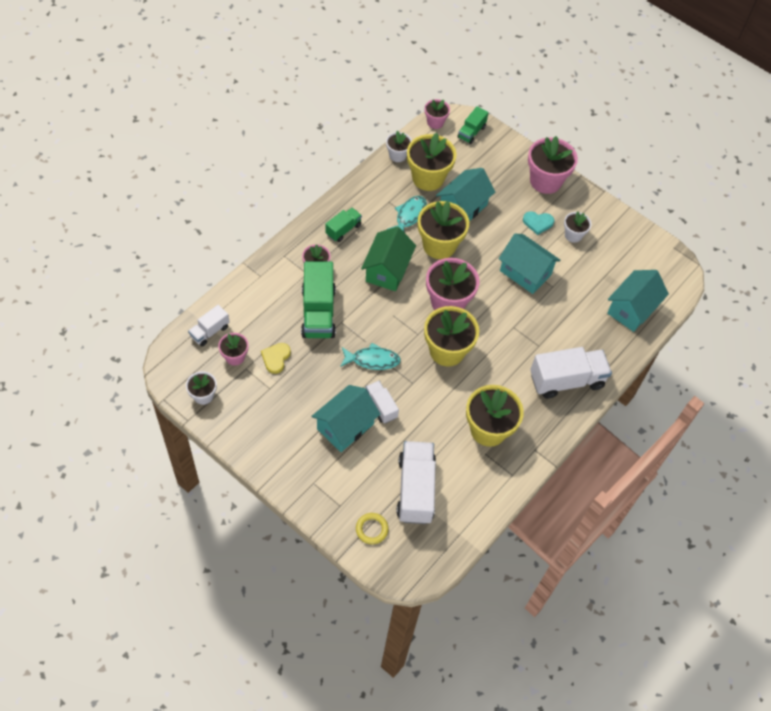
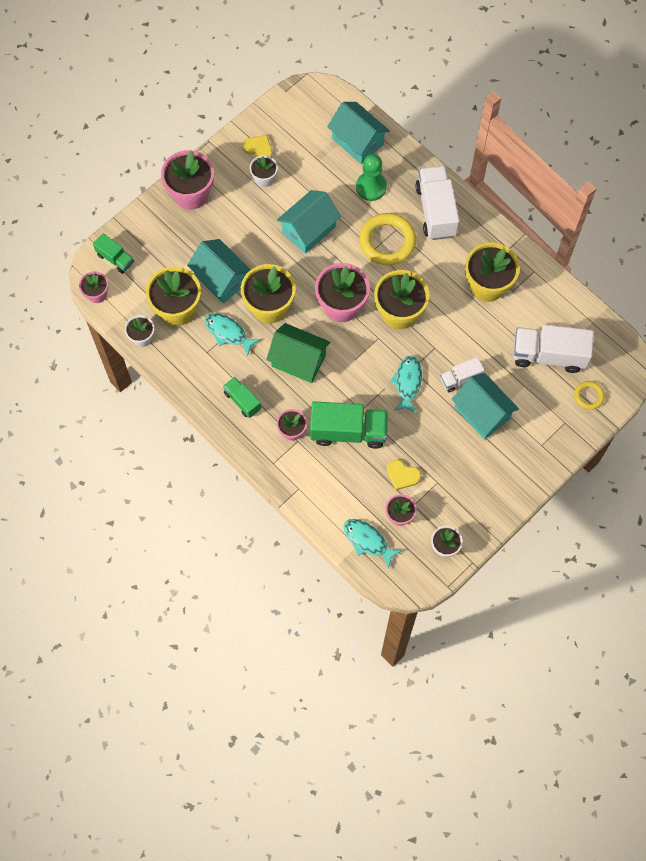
camera: 80 degrees left, 10 degrees up
white truck [188,305,229,346] -> turquoise fish [344,519,403,568]
turquoise heart [523,211,554,235] -> none
none -> yellow heart [242,135,273,157]
none -> green pawn [356,154,387,201]
none -> yellow ring [359,213,416,265]

